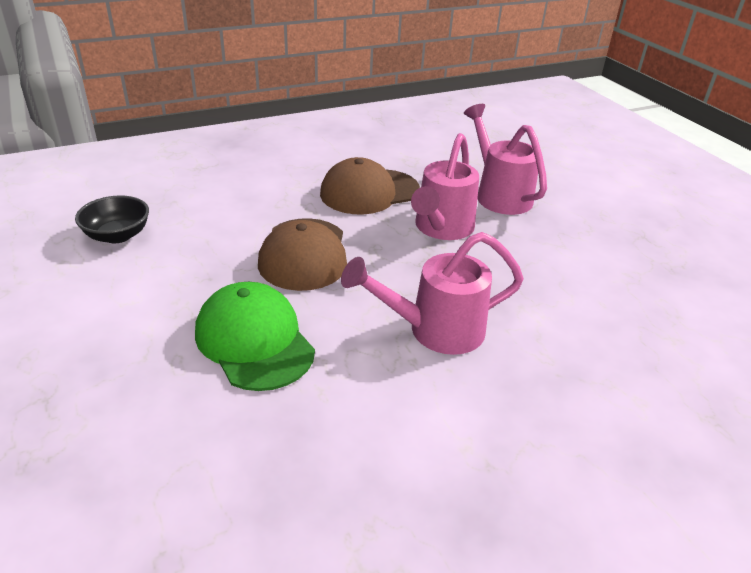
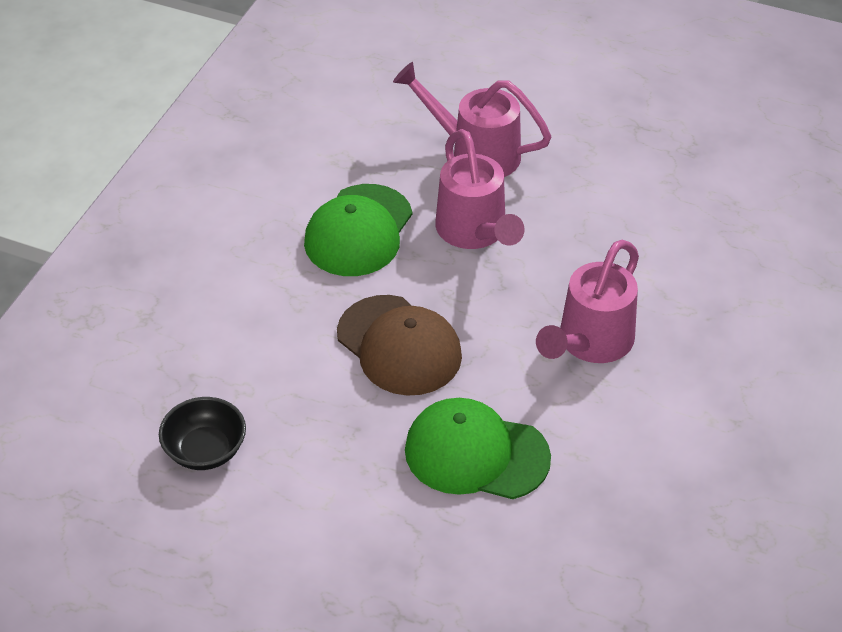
camera: 40 degrees left, 10 degrees up
brown cap [320,157,420,214] -> green cap [304,184,412,276]

